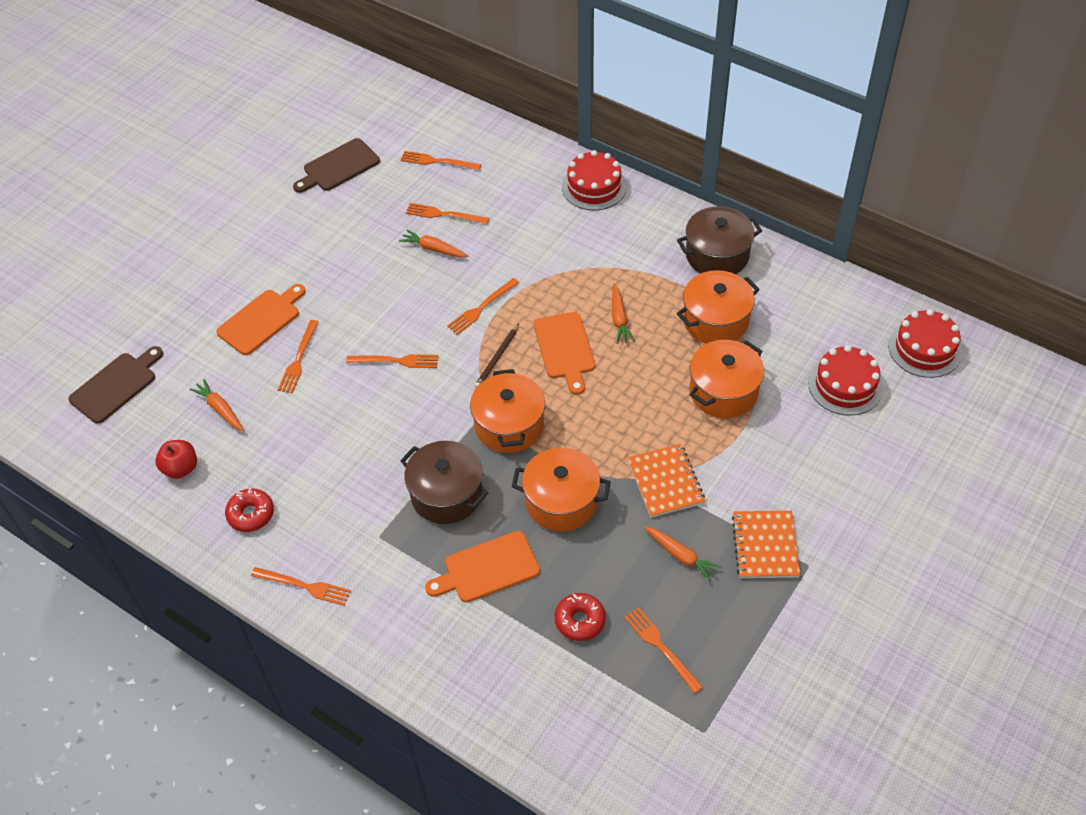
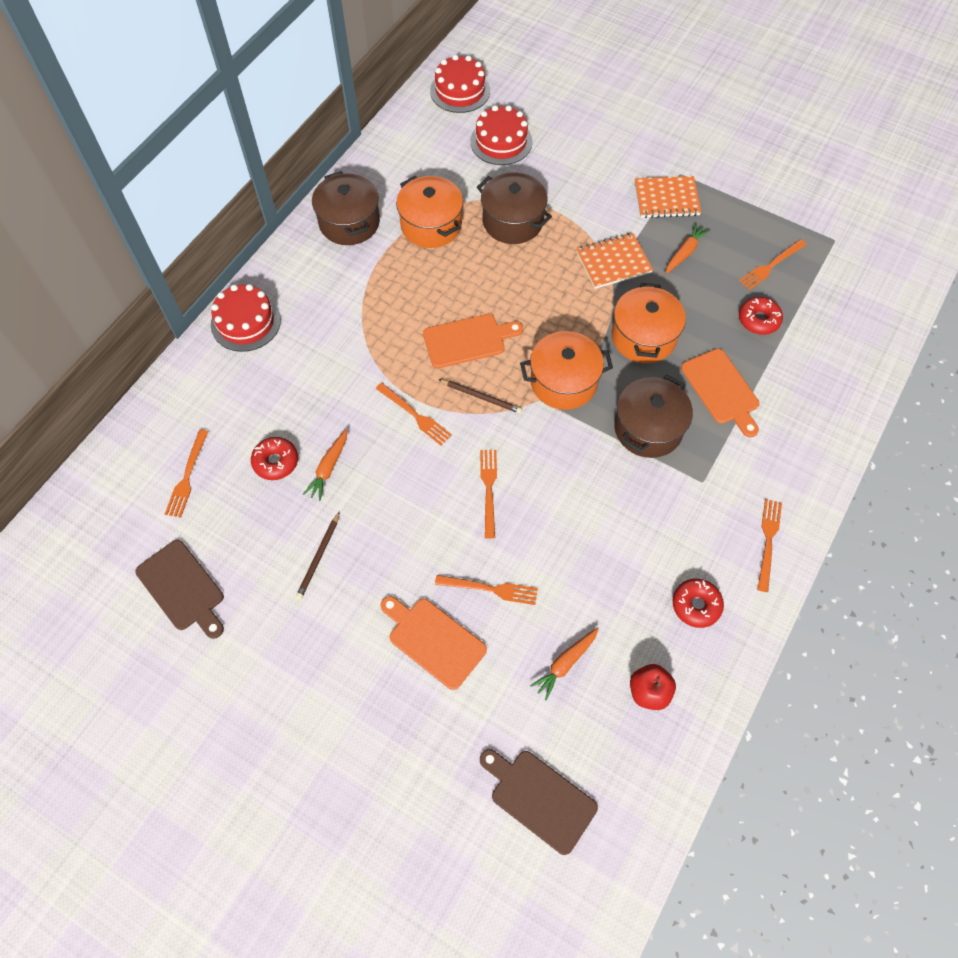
camera: 95 degrees left, 10 degrees up
orange fork [406,203,489,224] -> red donut [251,437,298,480]
orange carrot [612,284,635,344] -> none
orange pot [690,340,764,418] -> brown pot [477,172,552,244]
none -> brown pencil [296,511,340,599]

